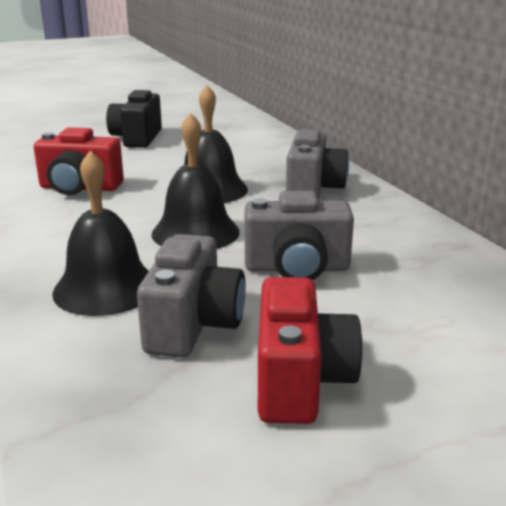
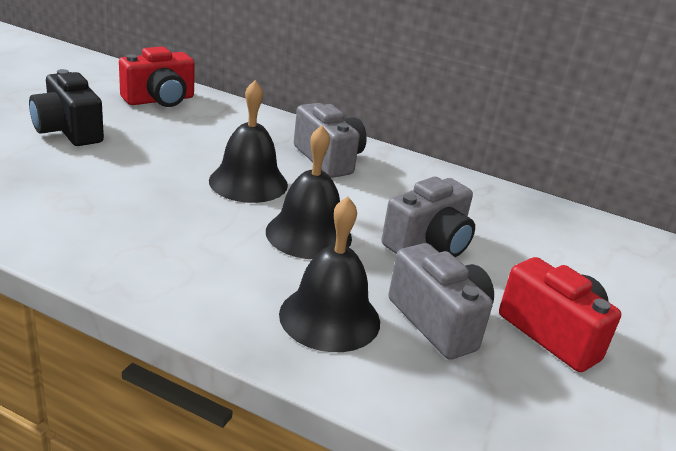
camera: 45 degrees left, 5 degrees up
red camera [34,127,124,195] -> red camera moved to [119,47,195,107]

